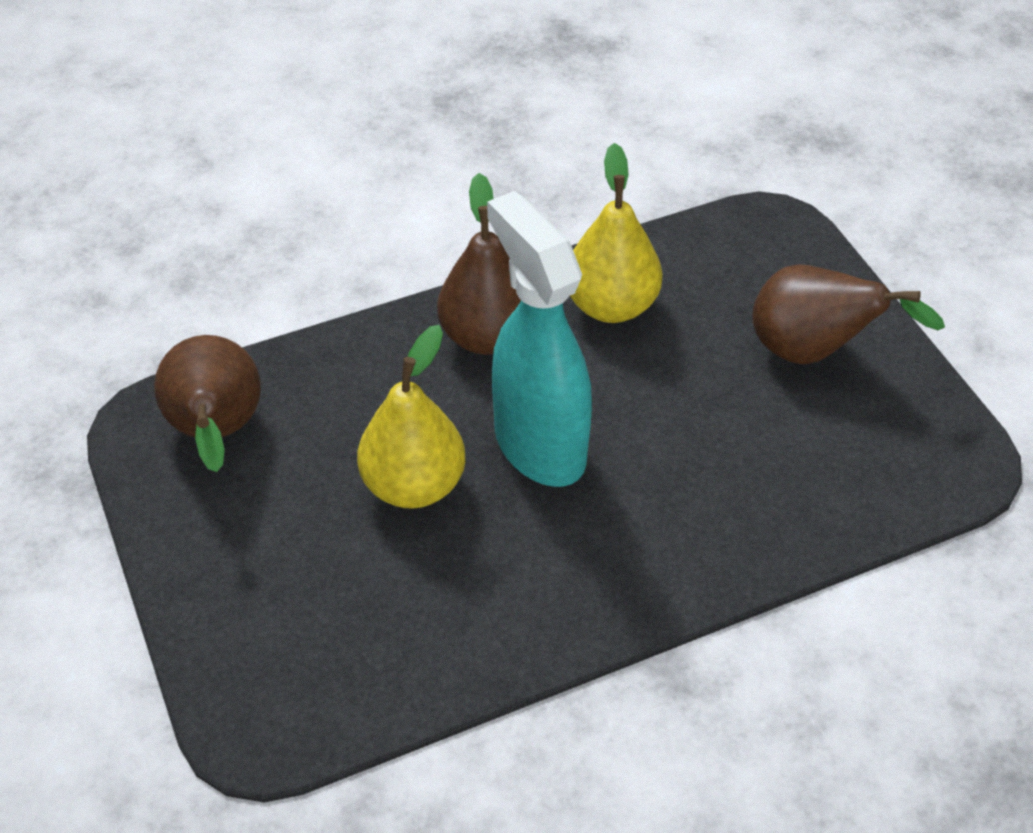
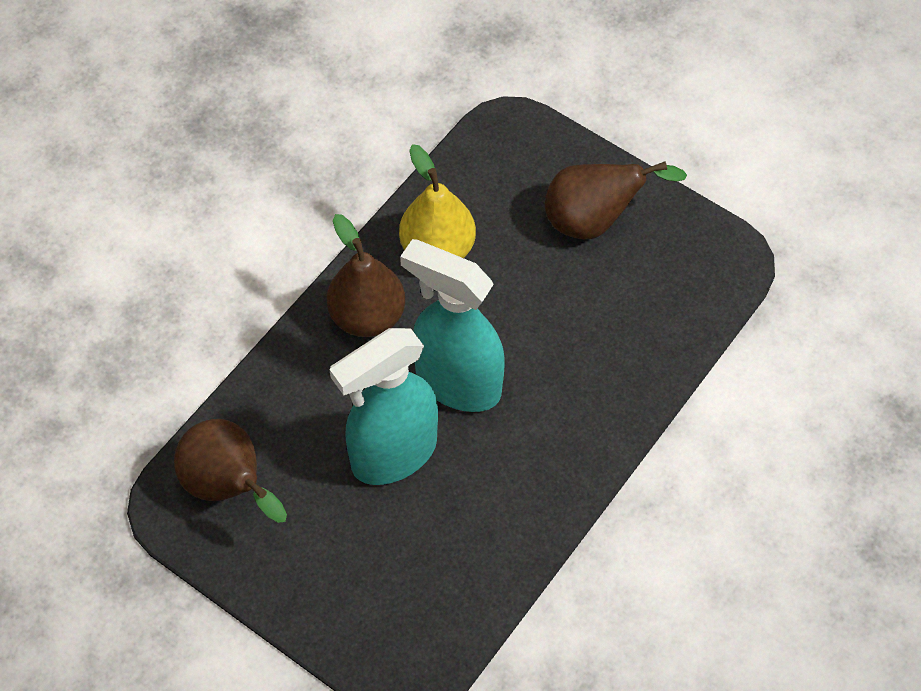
camera: 30 degrees left, 10 degrees up
yellow pear [357,325,466,509] -> turquoise spray bottle [329,328,438,485]

